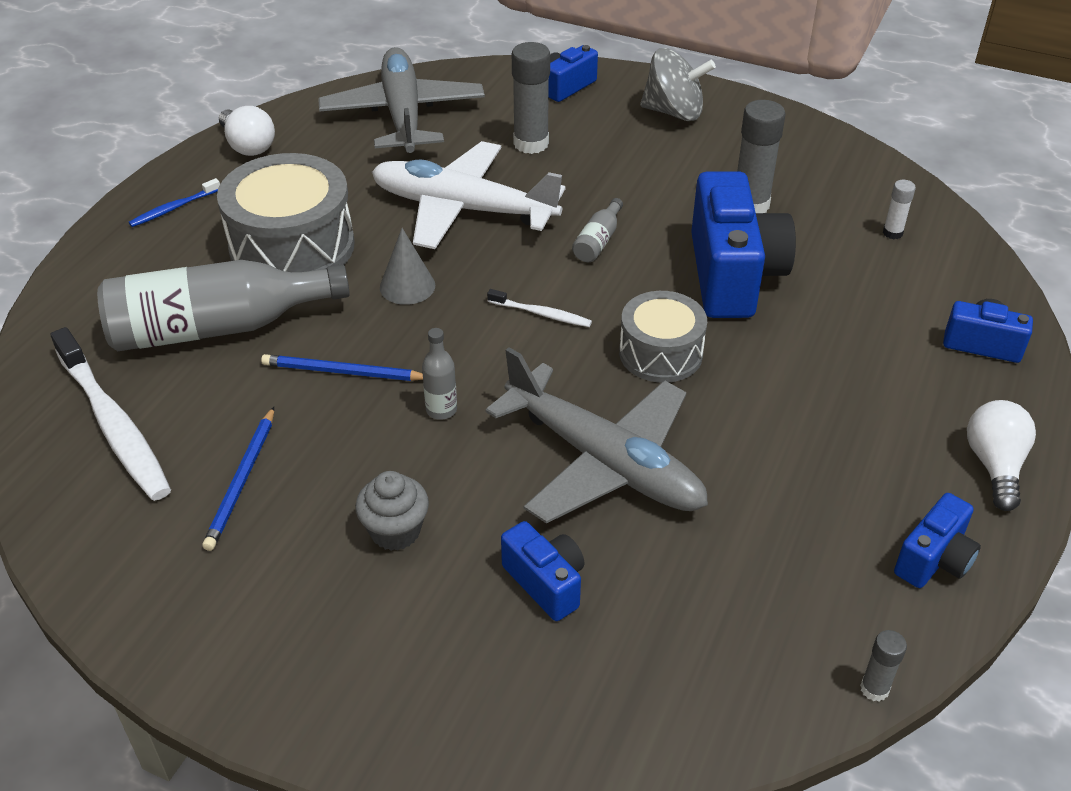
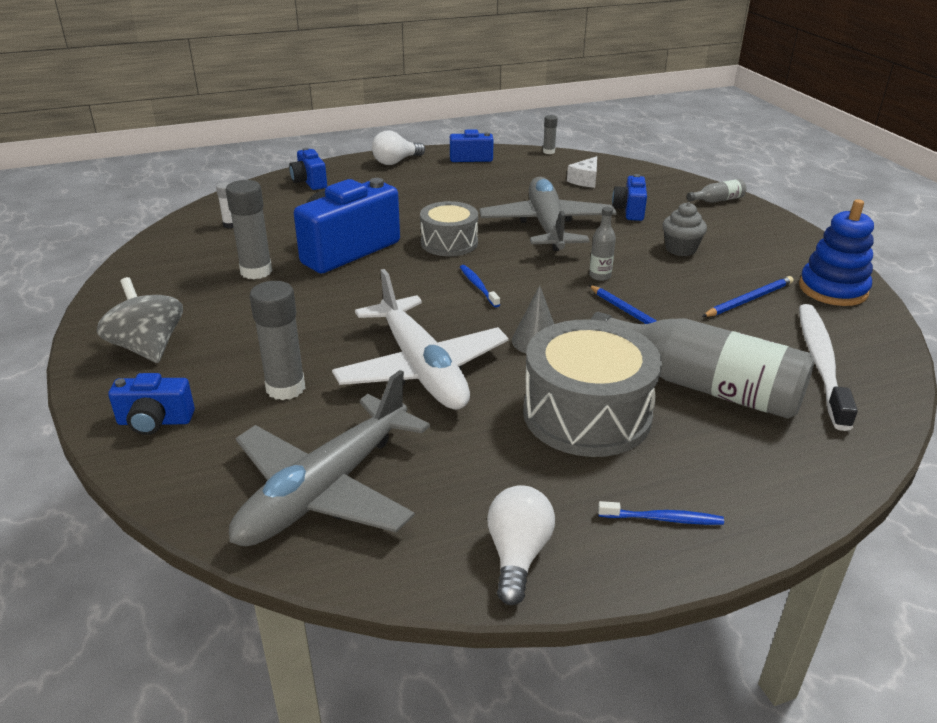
camera: 135 degrees left, 10 degrees down
white toothbrush [487,289,592,327] -> blue toothbrush [460,265,500,307]
grey bottle [572,198,623,262] -> grey bottle moved to [687,179,746,203]
none -> white cheese [567,156,597,188]
none -> blue stacking toy [799,199,874,306]

